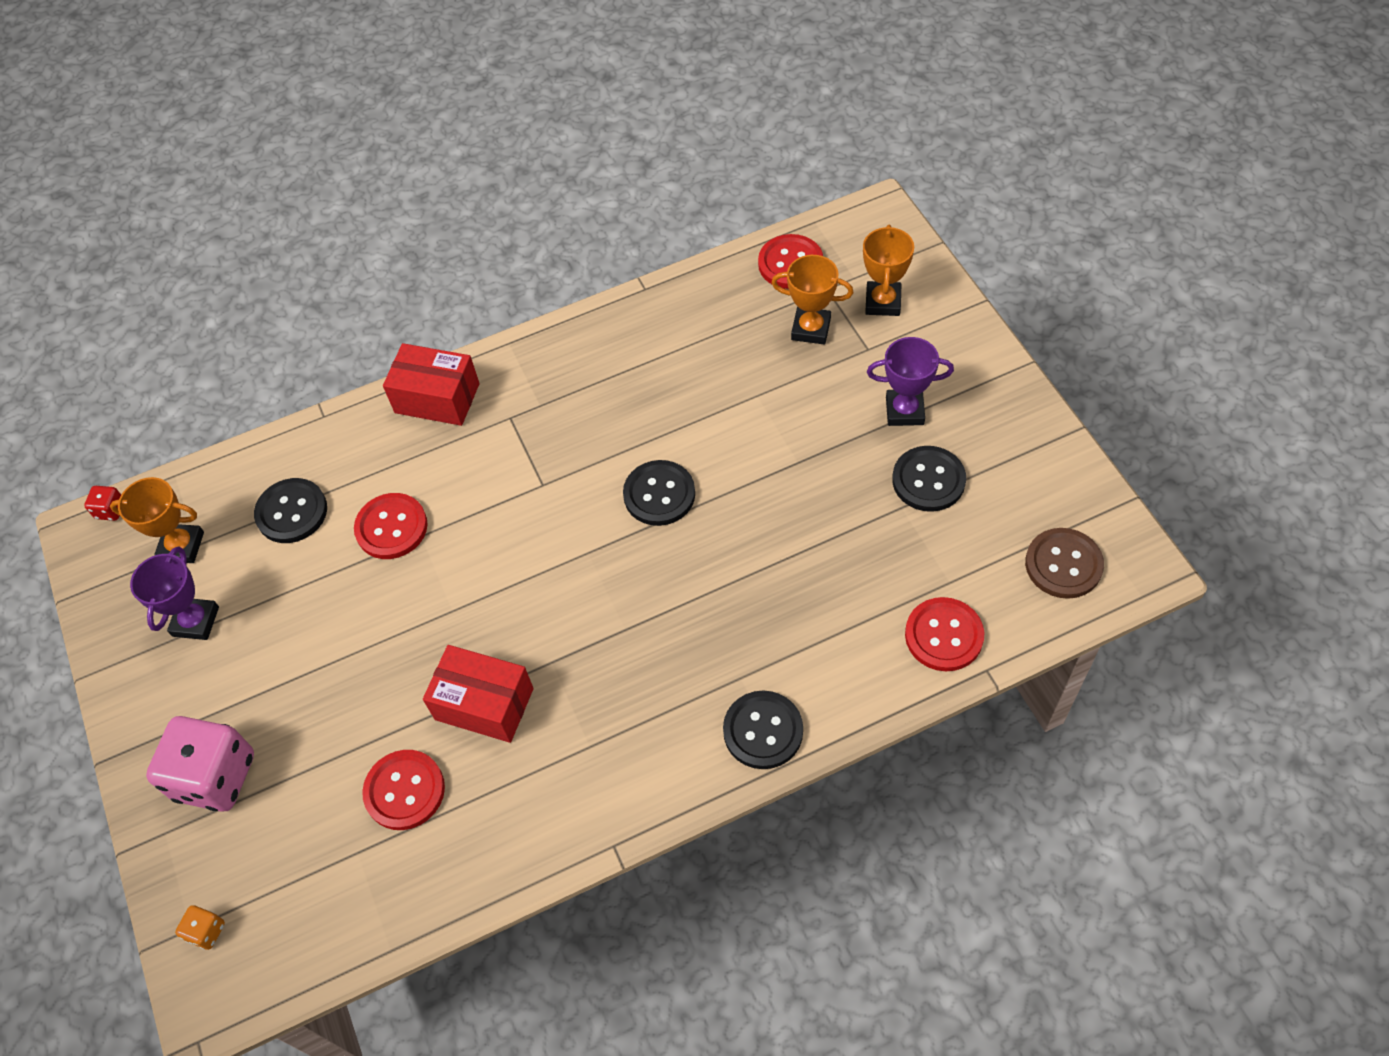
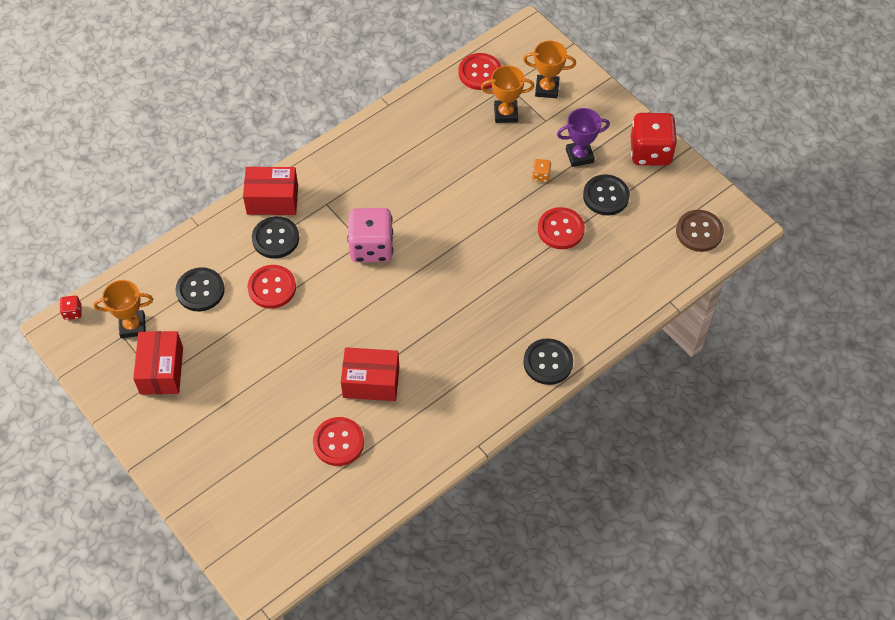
camera: 20 degrees left, 0 degrees up
purple trophy [130,546,219,640] -> red box [133,331,183,395]
pink dice [146,716,254,811] -> pink dice moved to [347,208,393,262]
orange dice [175,905,225,950] -> orange dice moved to [532,159,551,182]
black button [623,460,695,526] -> black button moved to [252,216,299,259]
orange trophy [863,225,914,316] -> orange trophy turned 75 degrees counterclockwise [523,41,576,98]
red button [905,597,984,671] -> red button moved to [538,207,585,249]
none -> red dice [630,113,677,166]

